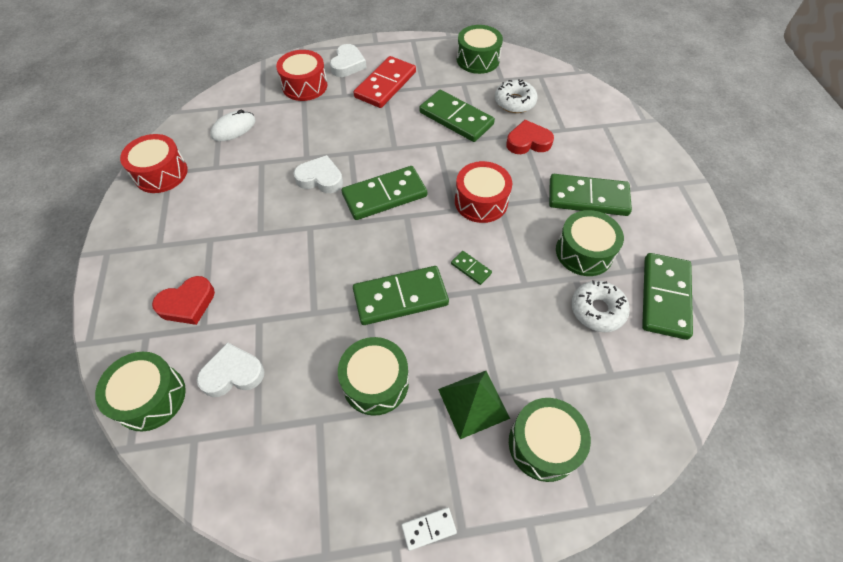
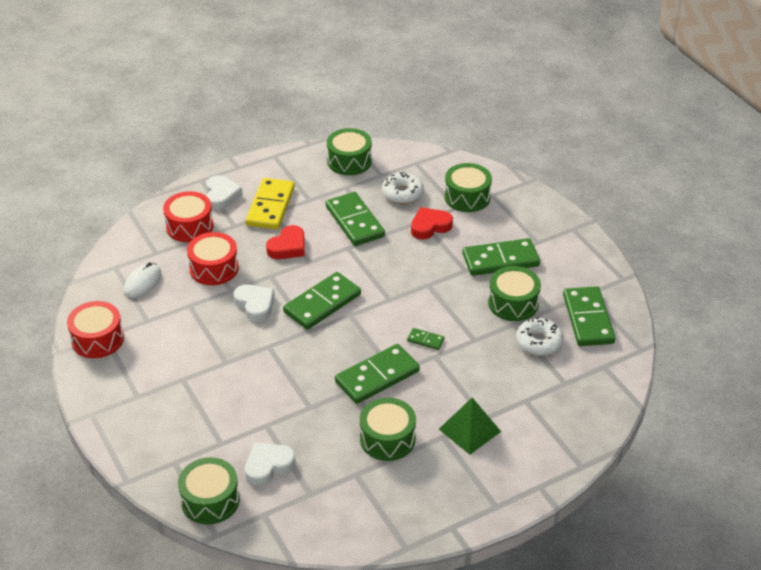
camera: 20 degrees left, 15 degrees down
red heart [152,276,215,325] -> red heart moved to [266,225,305,259]
white heart [294,155,343,193] -> white heart turned 60 degrees clockwise [233,284,275,322]
red domino [353,56,416,108] -> yellow domino [246,178,295,229]
white domino [401,507,457,551] -> none
green domino [419,90,495,142] -> green domino turned 45 degrees clockwise [326,192,385,246]
red drum [455,161,512,223] -> red drum moved to [187,232,239,285]
green drum [509,398,591,482] -> green drum moved to [444,163,492,212]

